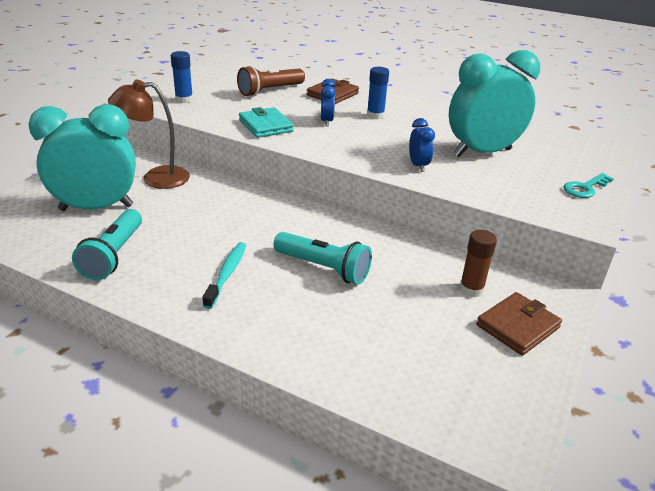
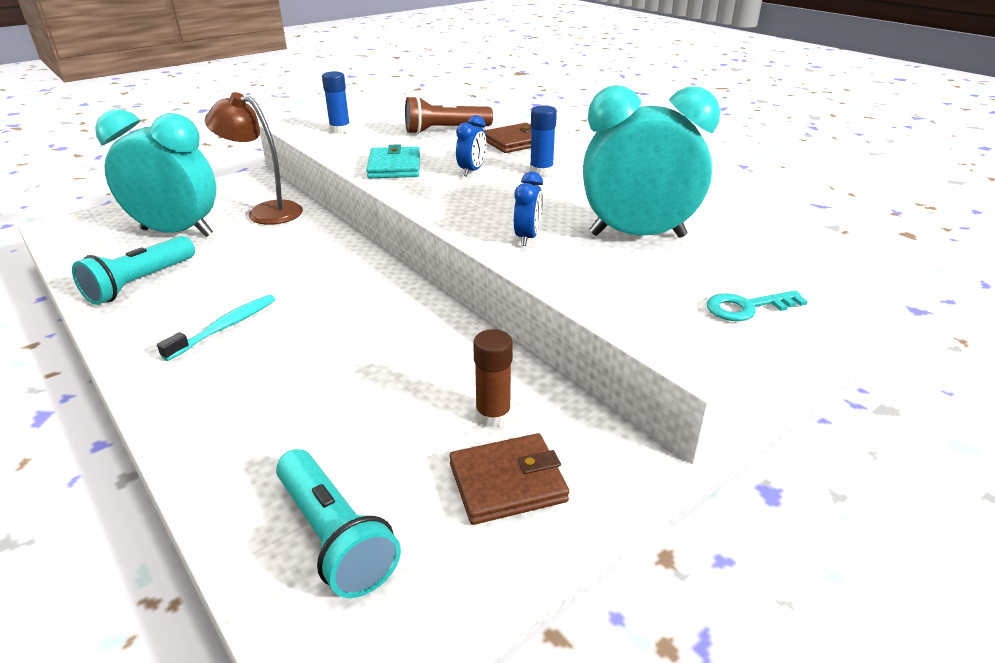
camera: 25 degrees right, 0 degrees up
turquoise flashlight [274,232,372,284] -> turquoise flashlight moved to [276,449,401,598]

